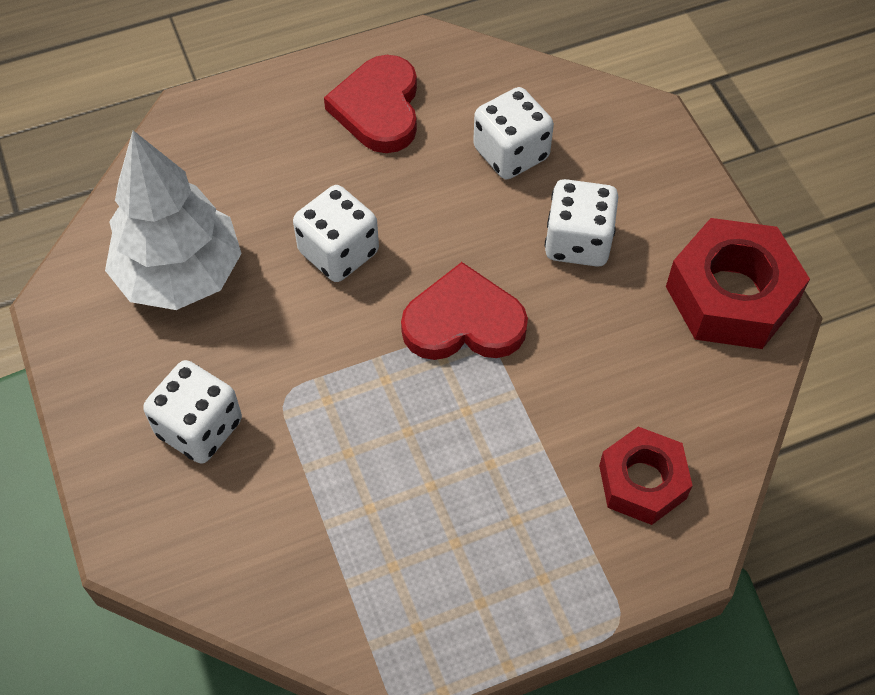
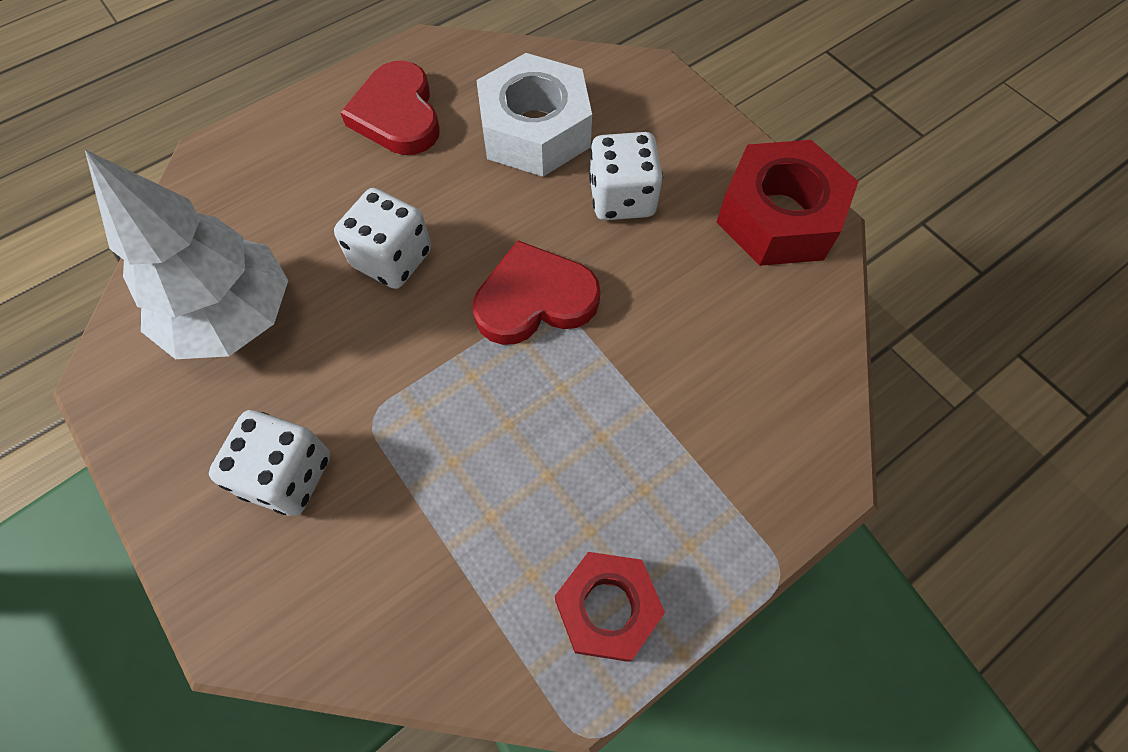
camera: 15 degrees left, 5 degrees up
white dice [473,87,554,179] -> white nut [476,53,592,177]
red nut [599,427,693,525] -> red nut moved to [555,552,665,662]

